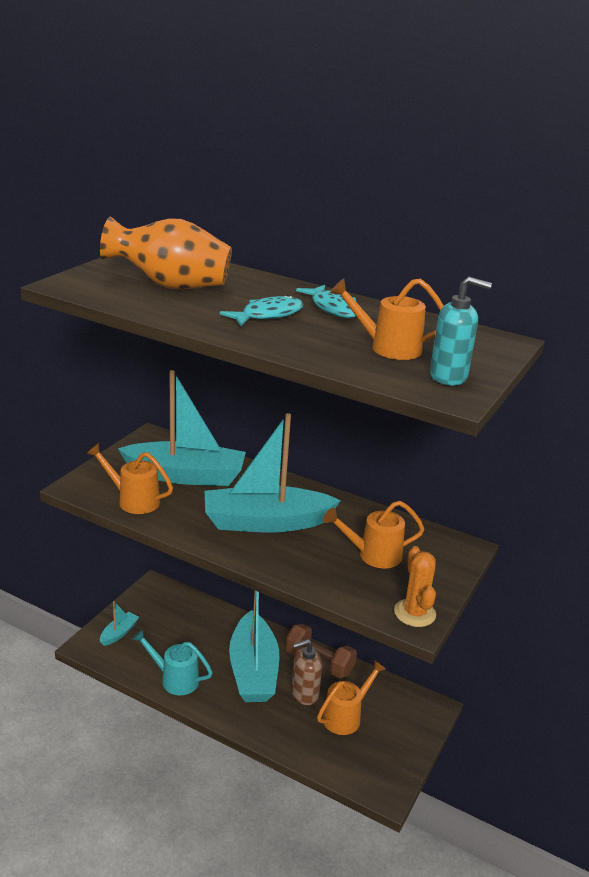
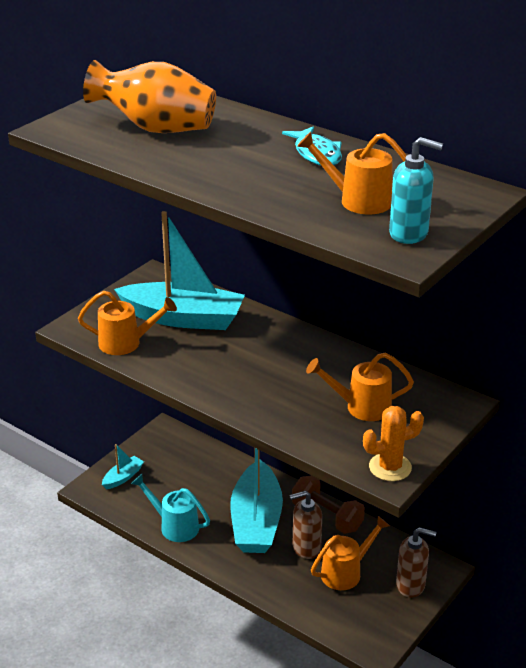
camera: 10 degrees right, 5 degrees up
orange watering can [87,443,173,514] -> orange watering can turned 150 degrees clockwise [78,291,177,355]
turquoise boat [205,413,341,533] -> none
turquoise fish [220,295,304,326] -> none
orange cactus [394,546,436,627] -> orange cactus turned 75 degrees clockwise [363,406,424,481]
none -> brown soap dispenser [396,527,437,598]

